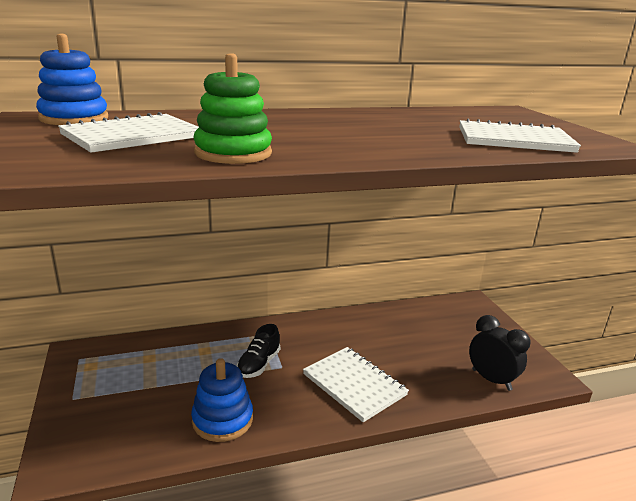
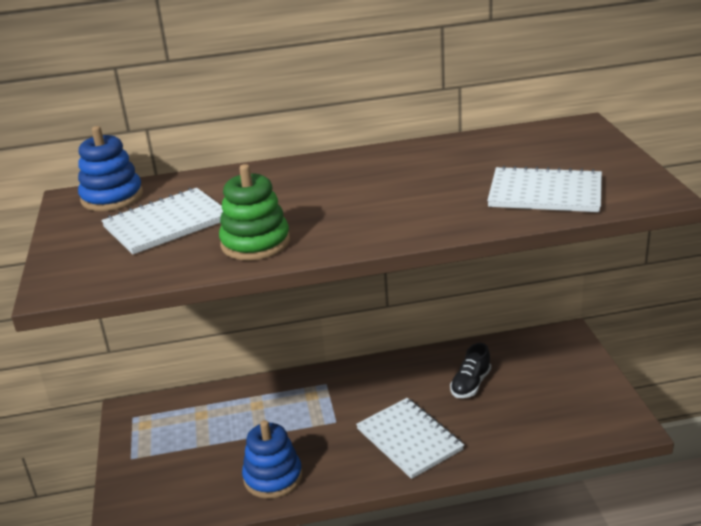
camera: 10 degrees right, 5 degrees up
black shoe [237,324,280,378] -> black shoe moved to [450,343,491,398]
black clock [469,315,531,391] -> none

